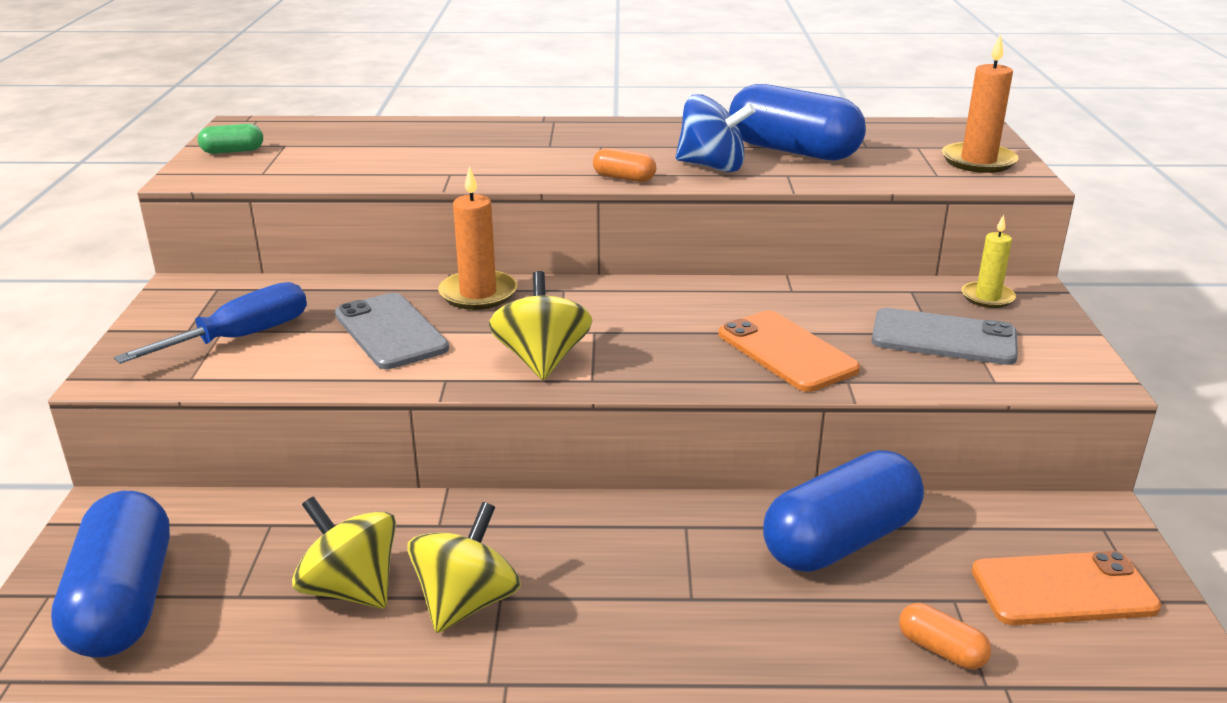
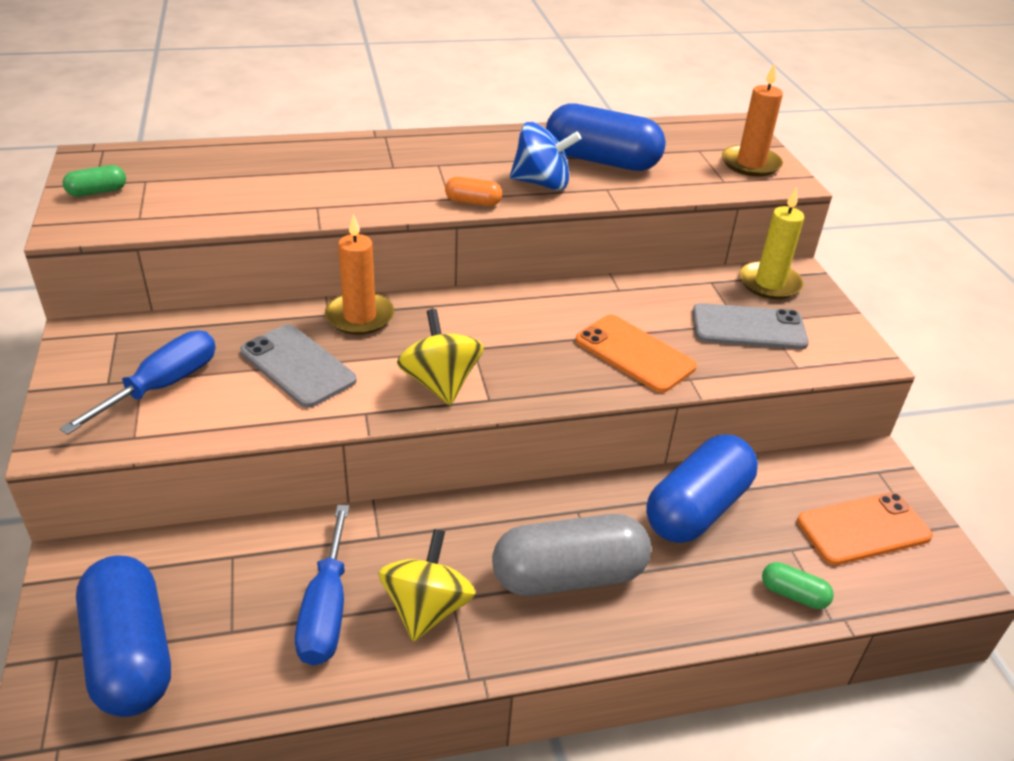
camera: 15 degrees left, 10 degrees up
yellow spinning top [292,496,396,609] -> blue screwdriver [295,505,349,666]
orange capsule [899,603,991,669] -> green capsule [762,562,834,609]
yellow candle [962,214,1016,308] -> yellow candle [740,187,804,299], size x1.51
none -> grey capsule [492,514,651,596]

